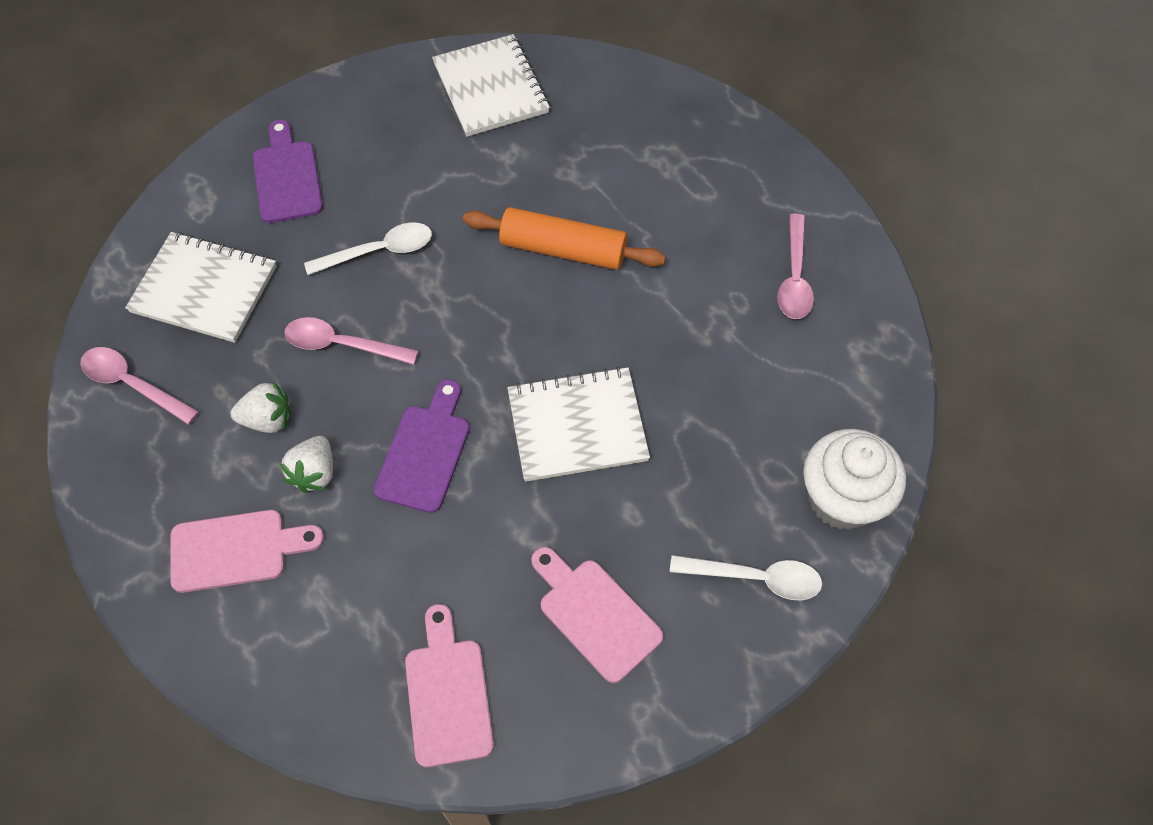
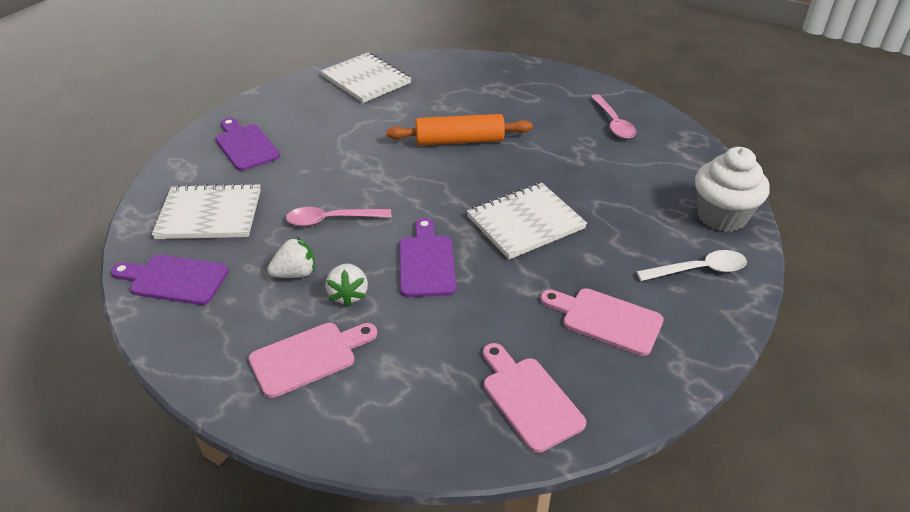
camera: 20 degrees left, 20 degrees down
pink spoon [80,347,199,425] -> purple cutting board [111,255,229,305]
white spoon [304,223,432,275] -> none

